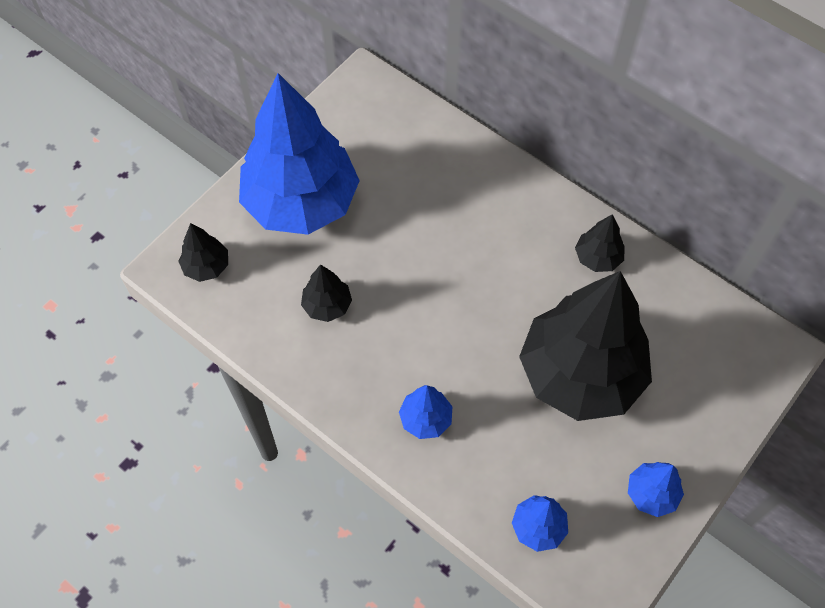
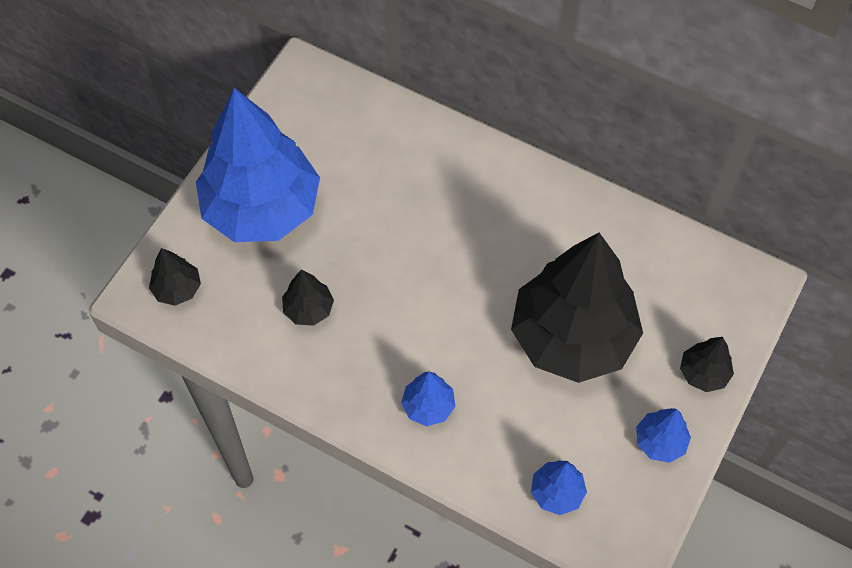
camera: 10 degrees left, 0 degrees up
black tree [575,214,625,272] -> black tree moved to [680,337,734,392]

